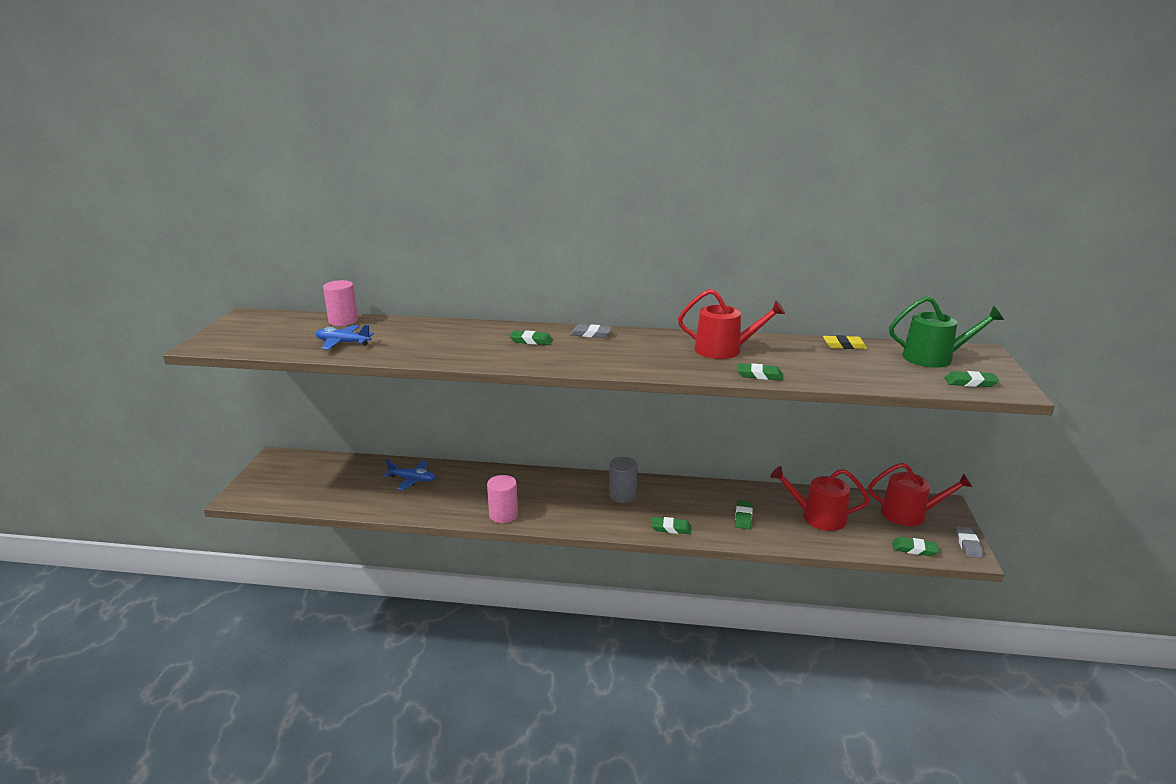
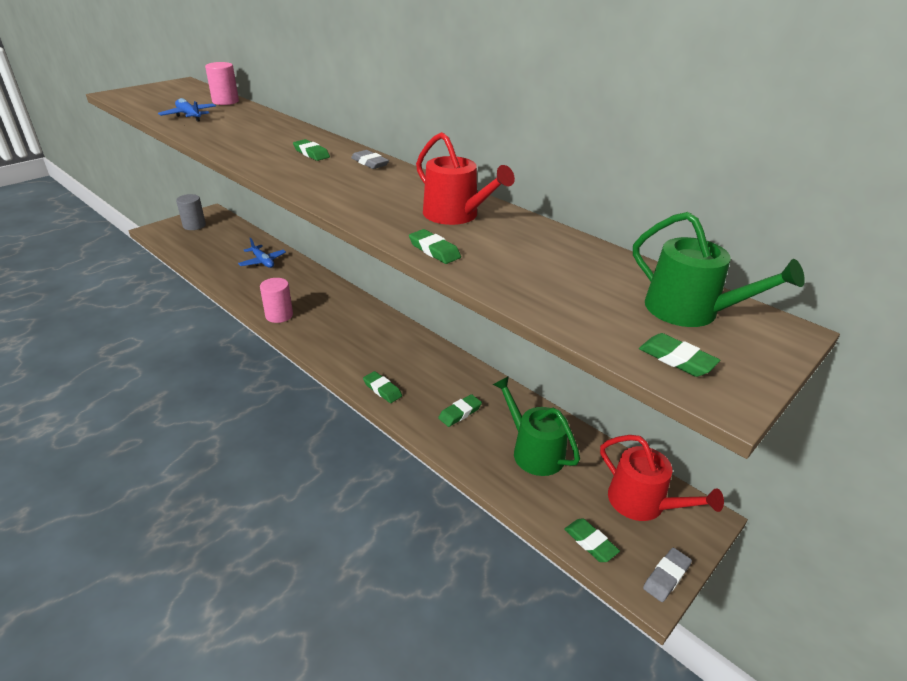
camera: 35 degrees right, 10 degrees up
grey cylinder [609,457,638,503] -> grey cylinder moved to [176,194,206,230]
red watering can [770,466,870,531] -> green watering can [493,376,580,476]
yellow eraser [823,335,867,349] -> none

